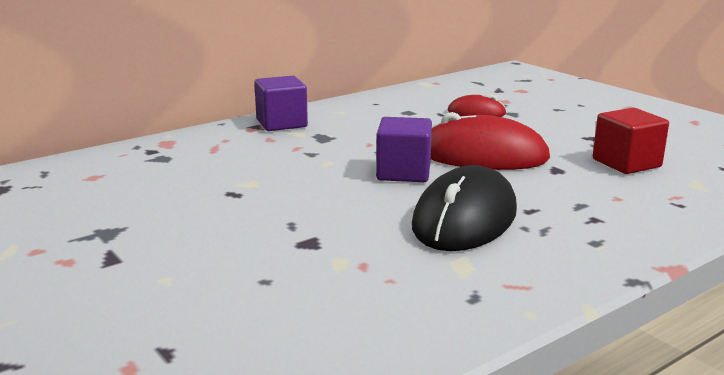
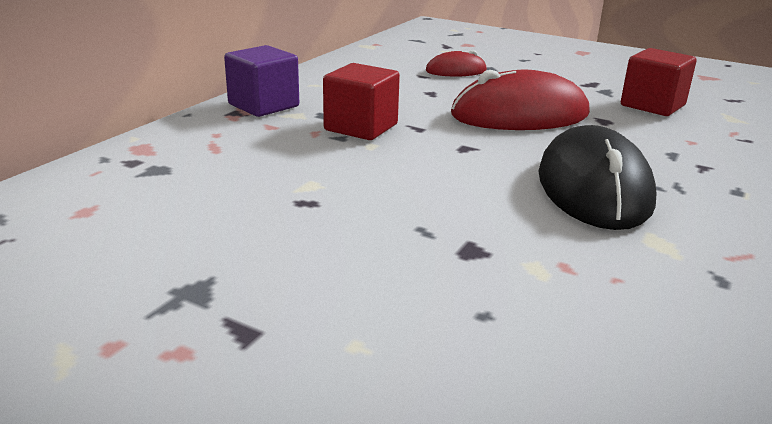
camera: 25 degrees left, 5 degrees up
purple cube [376,117,432,182] -> none
none -> red cube [323,63,400,140]

